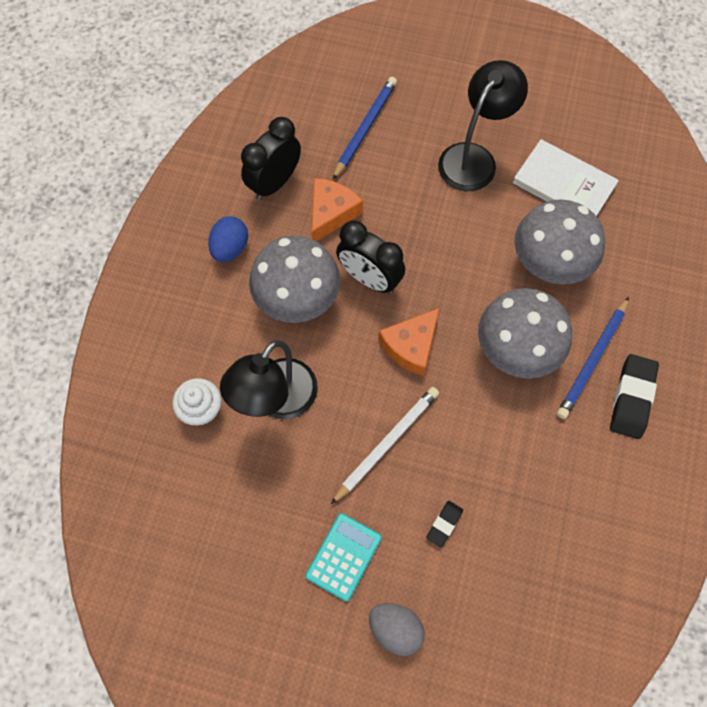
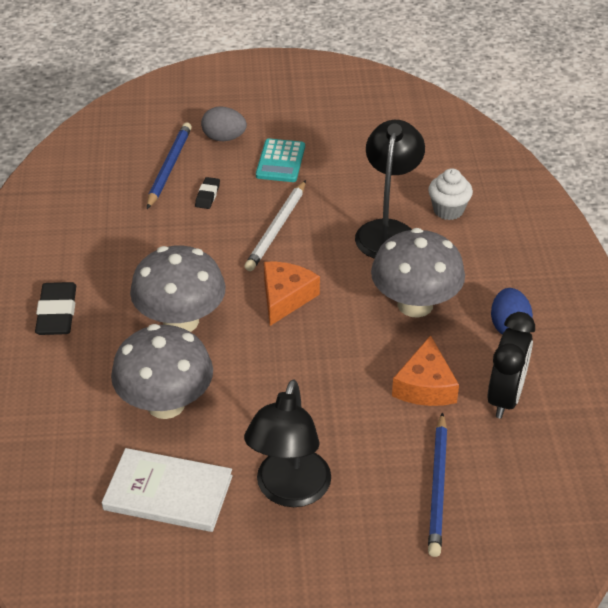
camera: 160 degrees right, 25 degrees down
black clock [336,221,405,293] -> none
blue pencil [557,297,629,419] -> blue pencil moved to [147,122,192,209]

